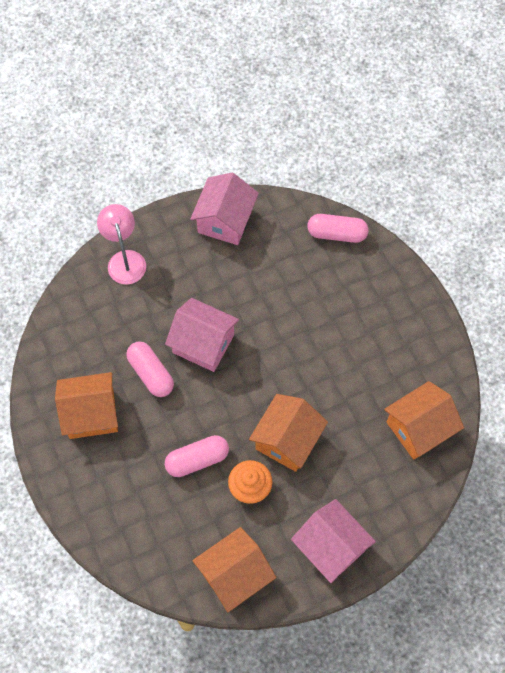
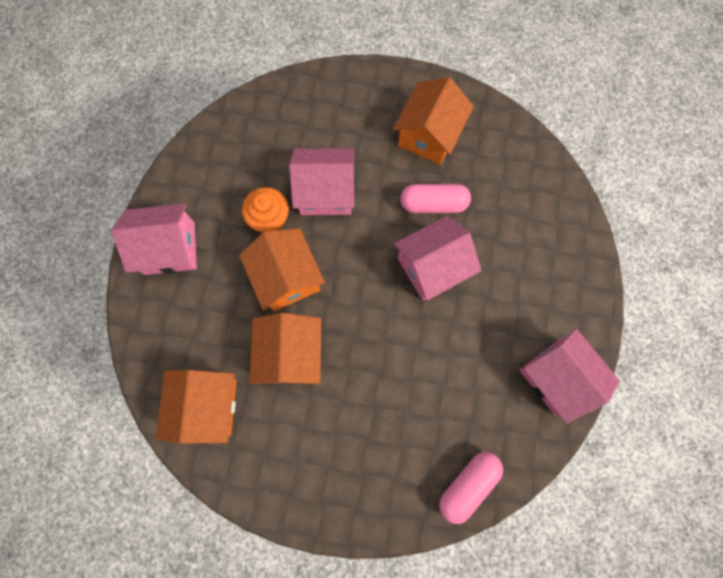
camera: 125 degrees right, 10 degrees up
pink lamp [97,204,146,285] -> none
pink capsule [165,435,229,477] -> pink house [289,148,354,215]
orange house [192,527,276,612] -> orange house moved to [250,313,321,384]

